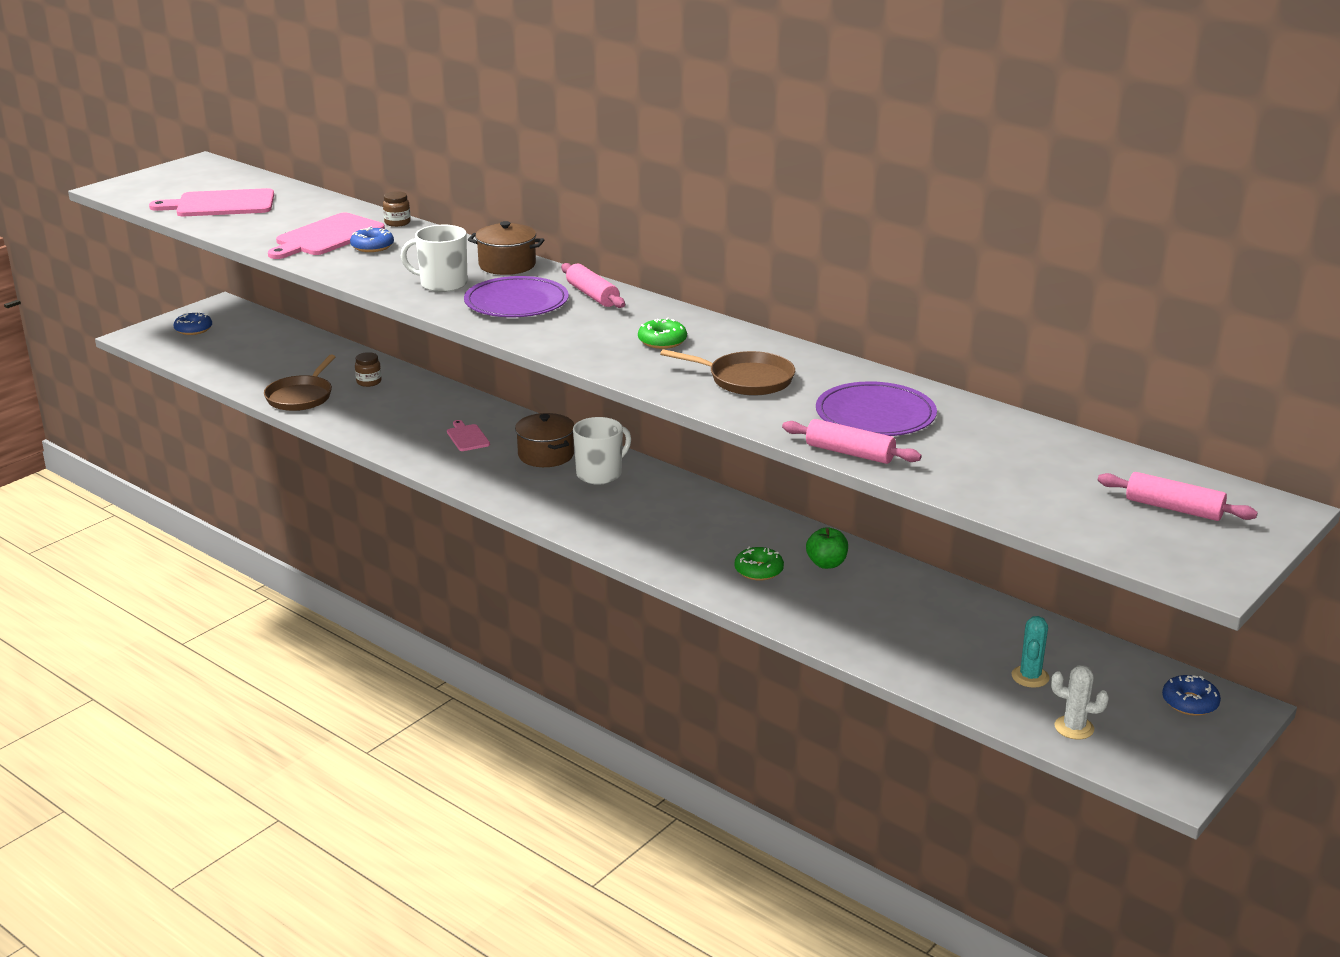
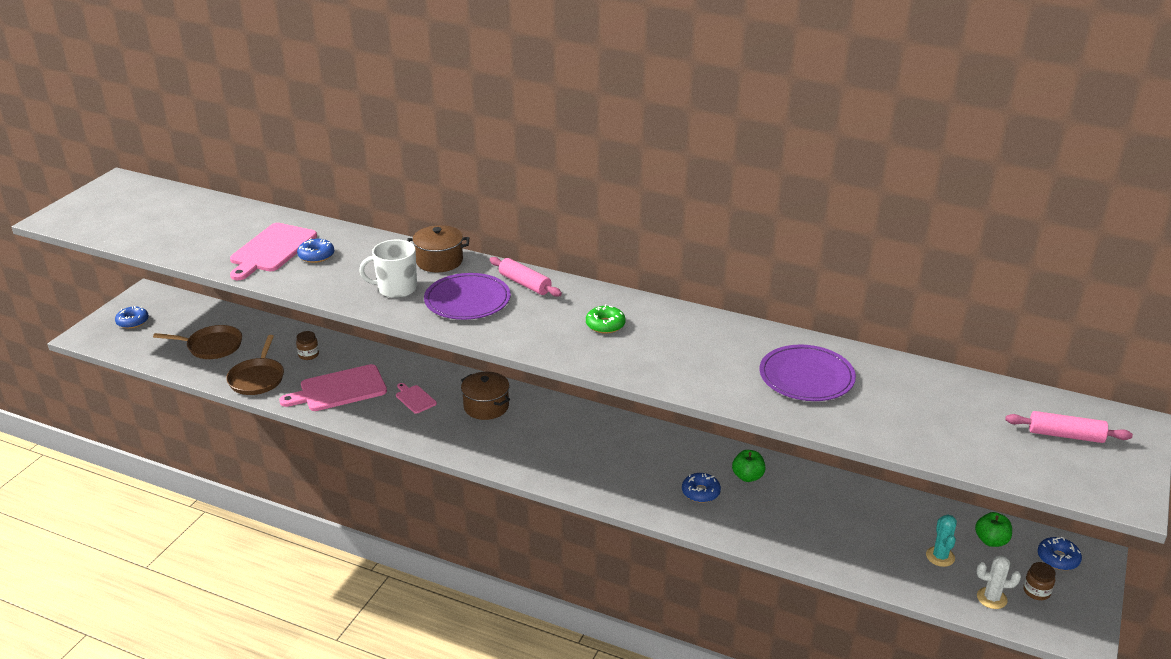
camera: 15 degrees left, 5 degrees up
pink cutting board [149,188,274,216] -> pink cutting board moved to [279,364,387,411]
brown jar [383,191,411,227] -> brown jar moved to [1023,562,1056,600]
white mug [573,417,631,485] -> none
brown pan [660,349,795,396] -> brown pan moved to [153,325,242,359]
green donut [735,547,784,581] -> blue donut [682,473,721,503]
pink rolling pin [782,419,922,464] -> none
none -> green apple [975,512,1012,547]

